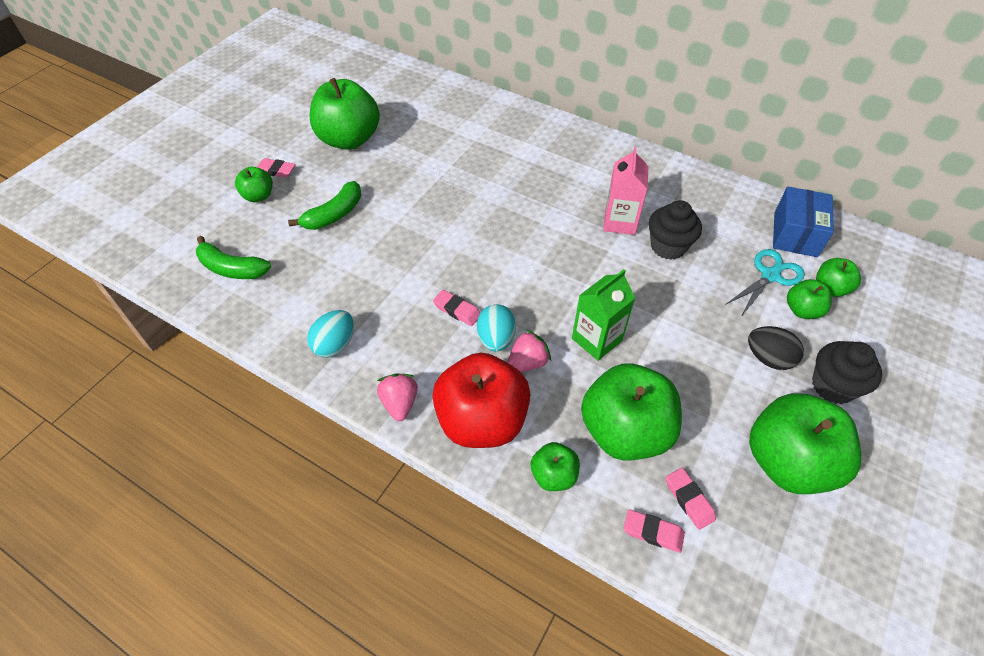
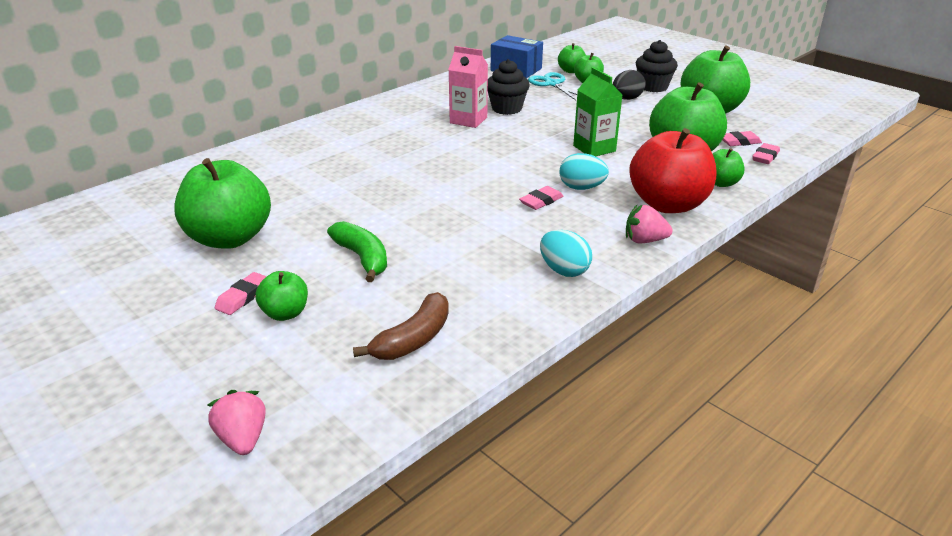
camera: 75 degrees left, 20 degrees down
green banana [196,236,271,279] -> brown banana [353,292,449,360]
pink strawberry [507,330,551,372] -> pink strawberry moved to [208,390,266,455]

